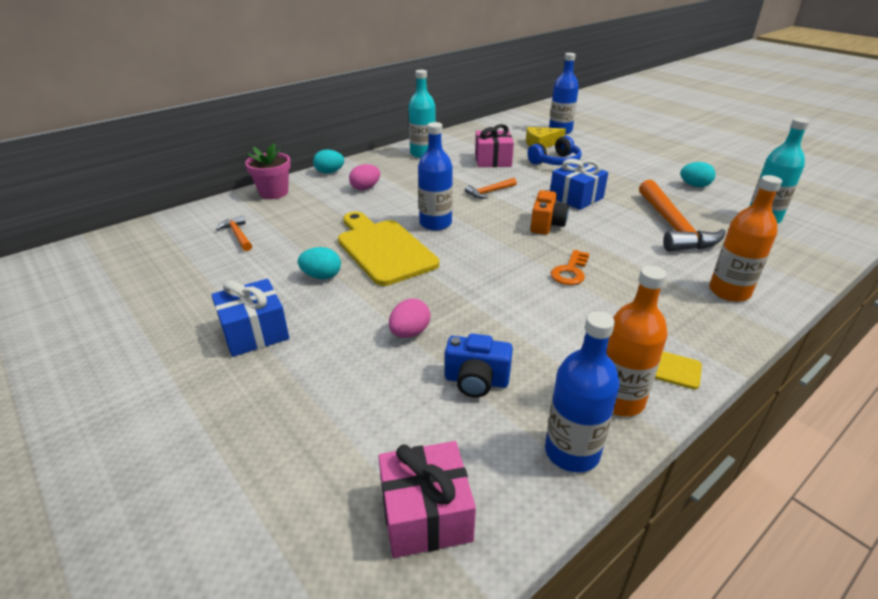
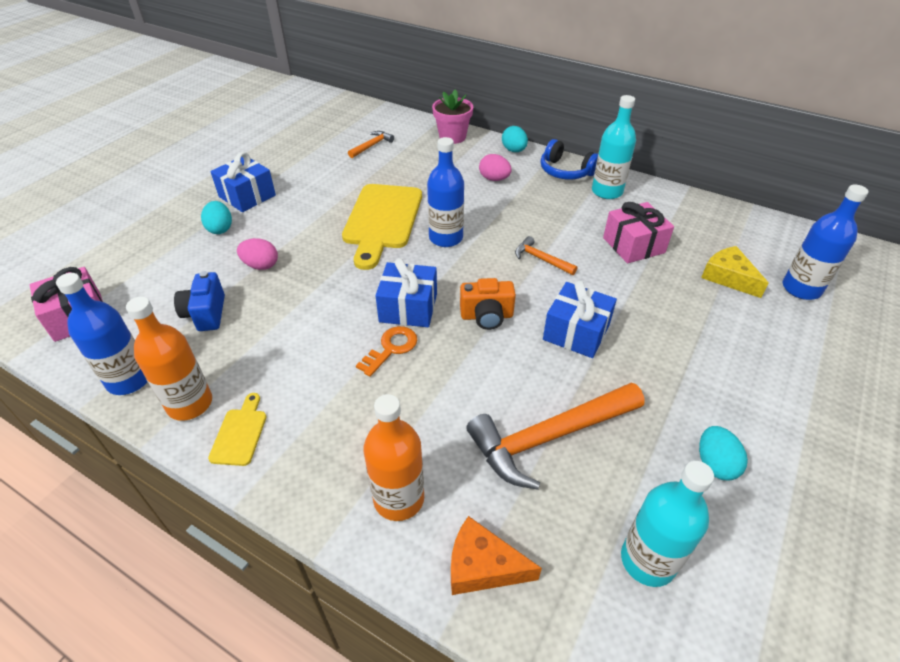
camera: 70 degrees right, 10 degrees up
turquoise egg [298,247,341,279] -> turquoise egg moved to [201,201,232,234]
yellow cutting board [338,212,439,286] -> yellow cutting board turned 150 degrees clockwise [342,184,422,270]
blue headphones [527,136,582,165] -> blue headphones moved to [541,139,598,179]
orange key [551,250,590,285] -> orange key turned 120 degrees clockwise [356,326,417,377]
none -> blue gift [375,258,437,327]
none -> orange cheese [451,516,542,595]

